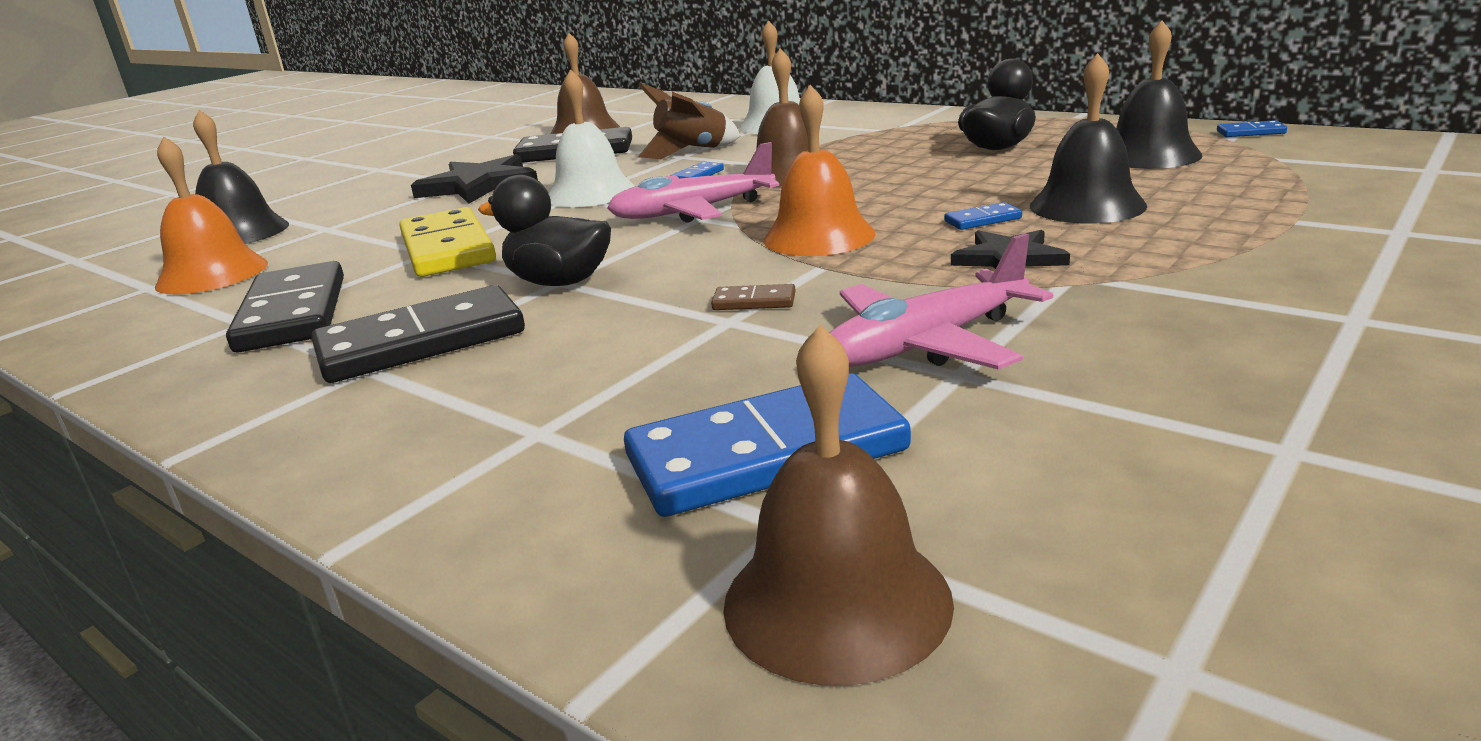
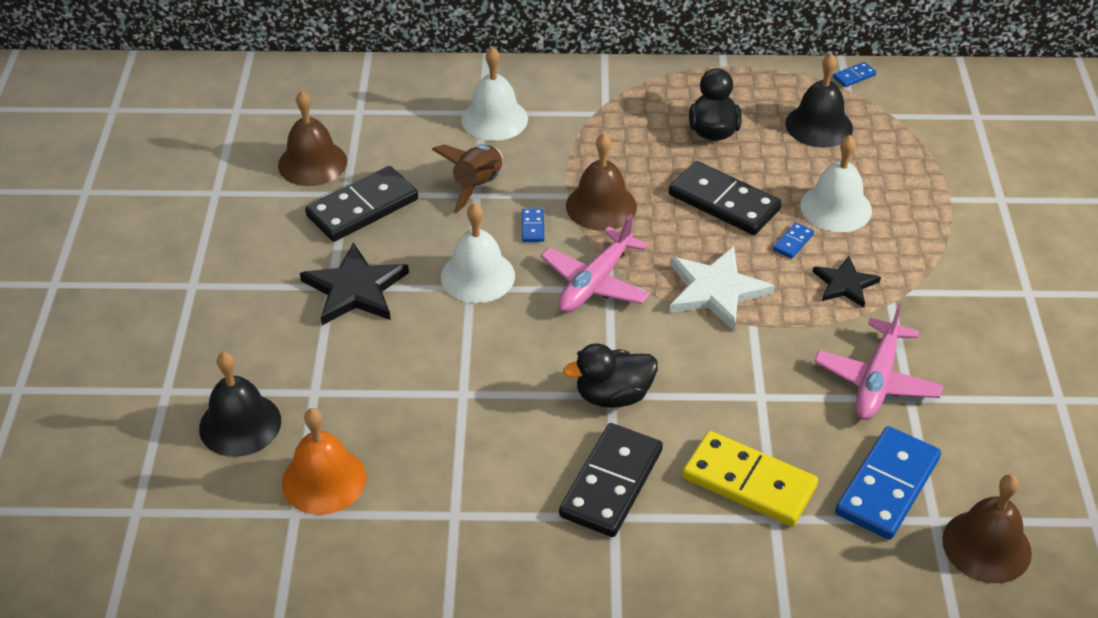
camera: 40 degrees left, 20 degrees up
black domino [226,261,344,352] -> black domino moved to [669,161,782,235]
yellow domino [399,207,496,277] -> yellow domino moved to [682,431,818,526]
brown domino [711,284,796,310] -> none
orange bell [763,85,876,256] -> white star [669,246,775,331]
black bell [1030,53,1147,223] -> white bell [800,135,872,232]

